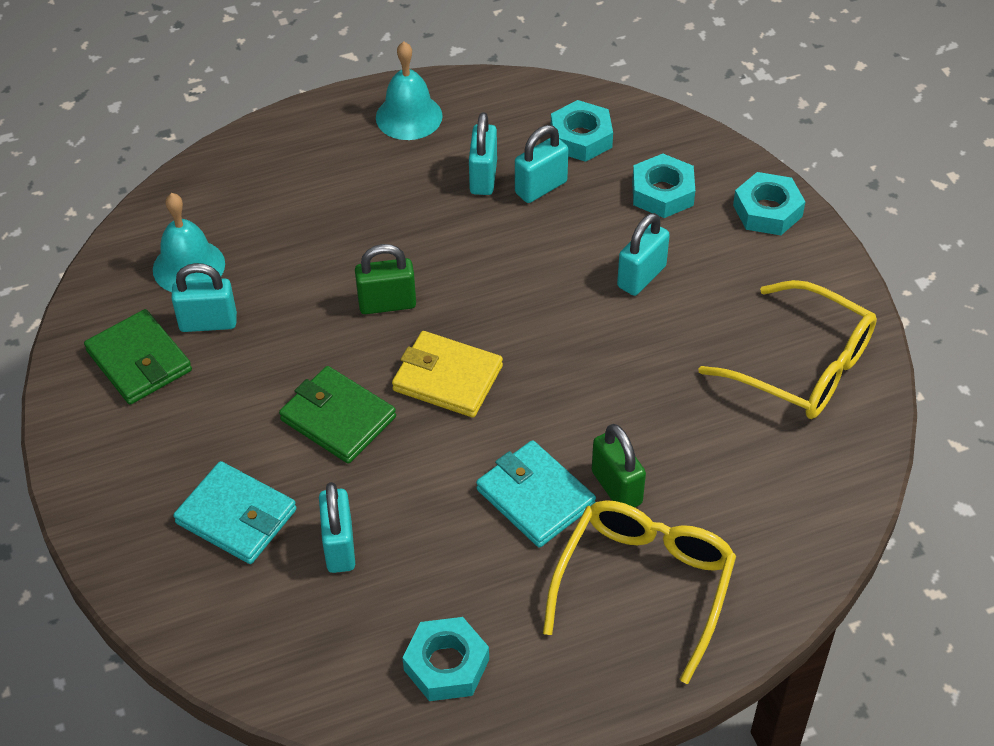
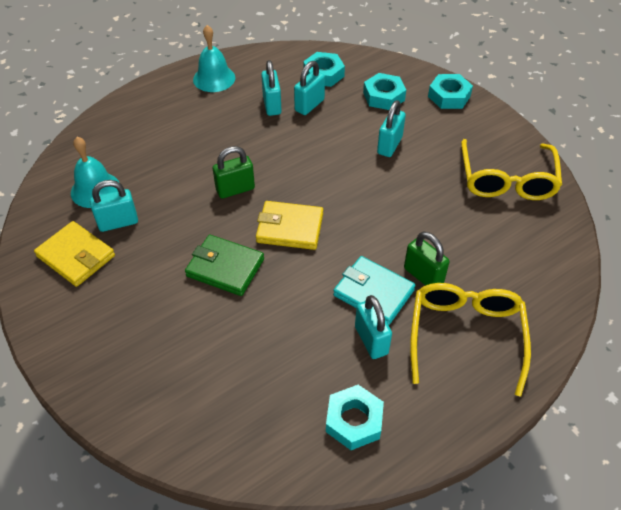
camera: 15 degrees left, 0 degrees up
green wallet [84,309,192,405] -> yellow wallet [34,221,115,287]
turquoise wallet [173,461,297,564] -> none
turquoise padlock [319,482,355,573] -> turquoise padlock moved to [355,295,392,359]
yellow glasses [698,280,877,419] -> yellow glasses turned 75 degrees clockwise [461,139,562,200]

